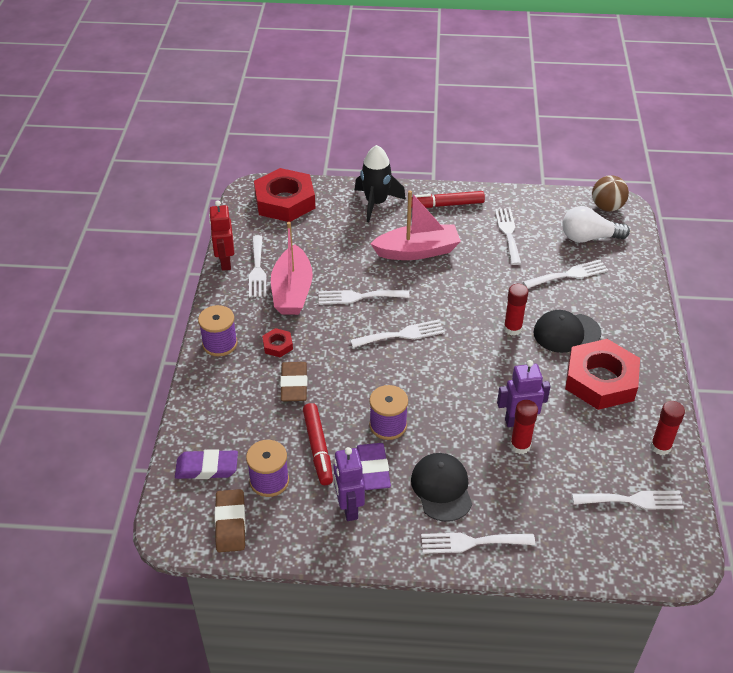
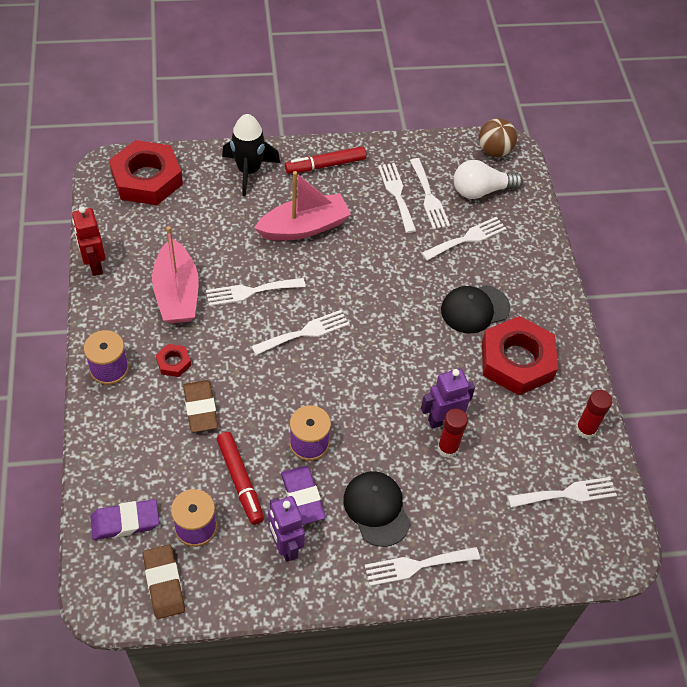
camera: 15 degrees left, 10 degrees up
white fork [249,235,266,297] -> white fork moved to [410,158,450,229]
red glue stick [504,284,529,336] -> none

